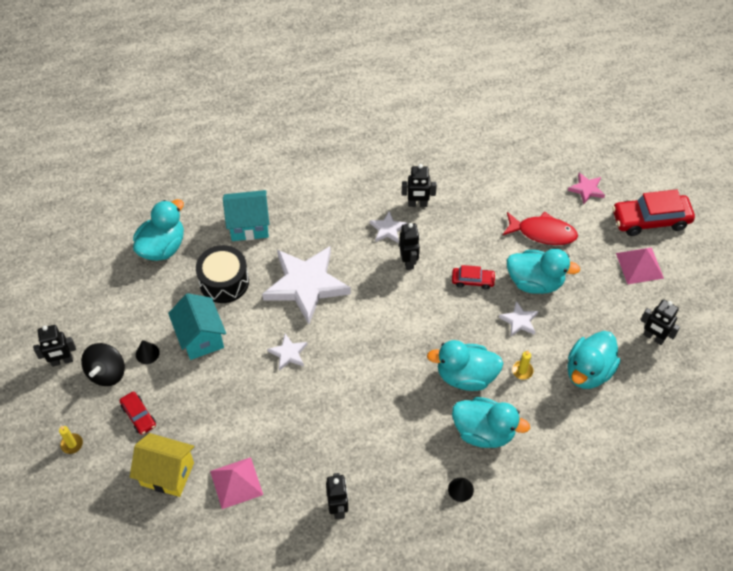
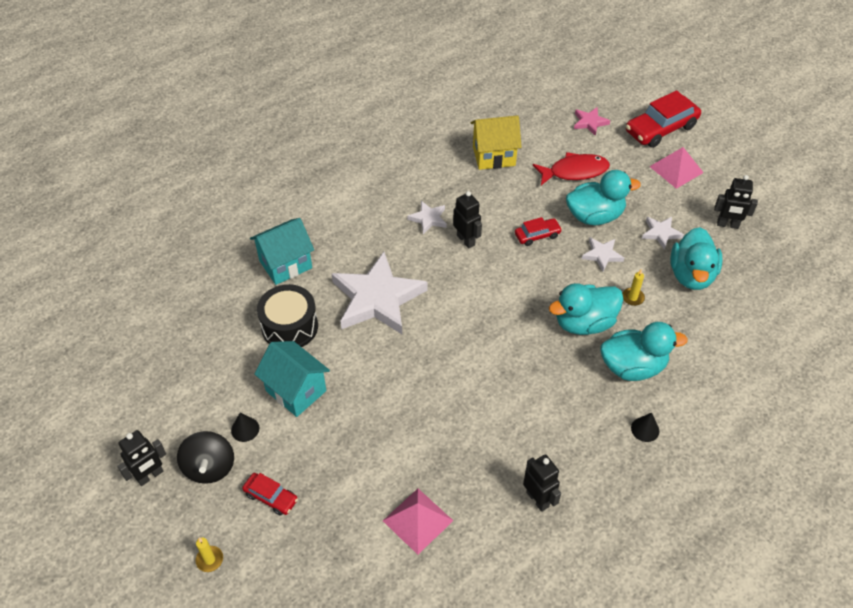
camera: 25 degrees left, 5 degrees down
yellow house [130,433,194,497] -> yellow house moved to [471,115,522,170]
turquoise duck [133,199,184,261] -> none
white star [267,334,307,371] -> white star moved to [642,217,684,250]
black robot [402,164,437,207] -> none

